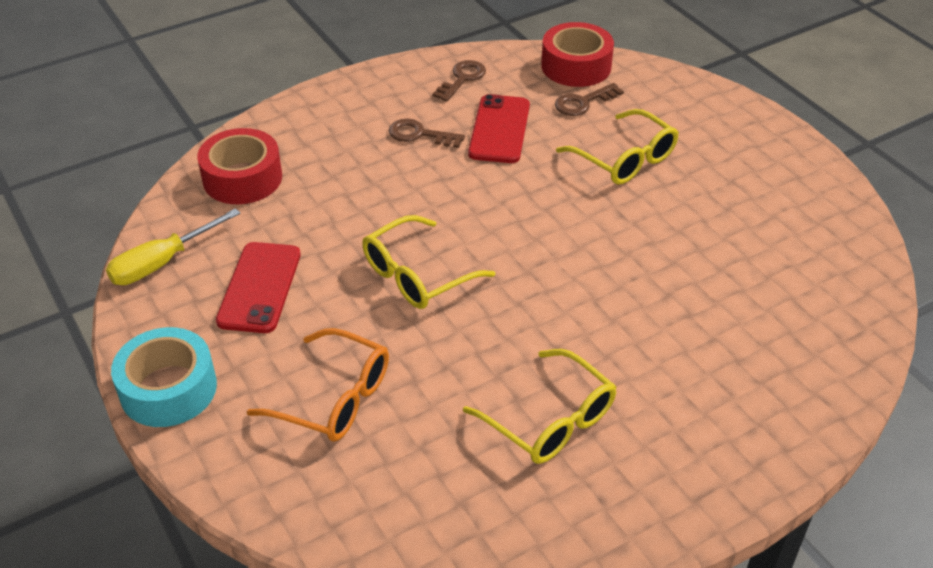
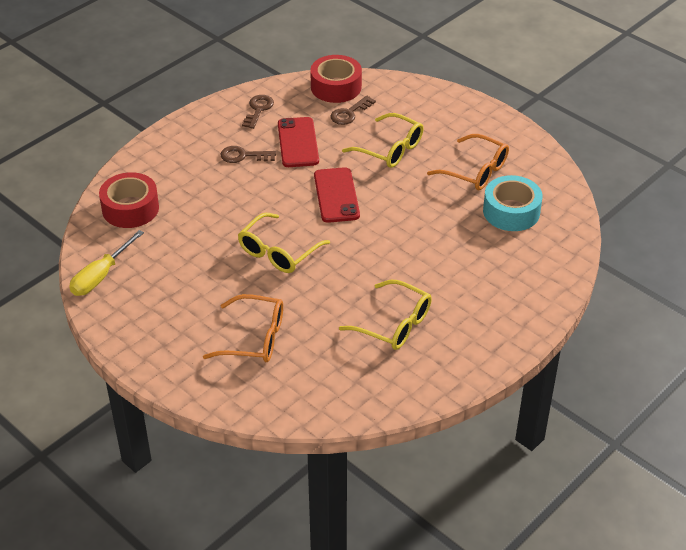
camera: 15 degrees left, 0 degrees up
turquoise tape [111,327,217,427] -> turquoise tape moved to [483,175,543,231]
red phone [216,242,301,333] -> red phone moved to [314,167,360,223]
none -> orange glasses [427,134,509,190]

